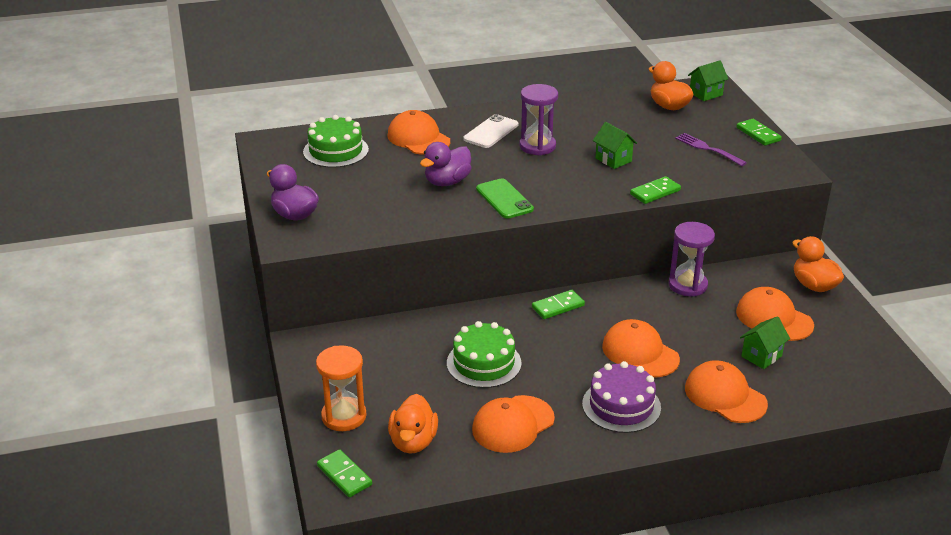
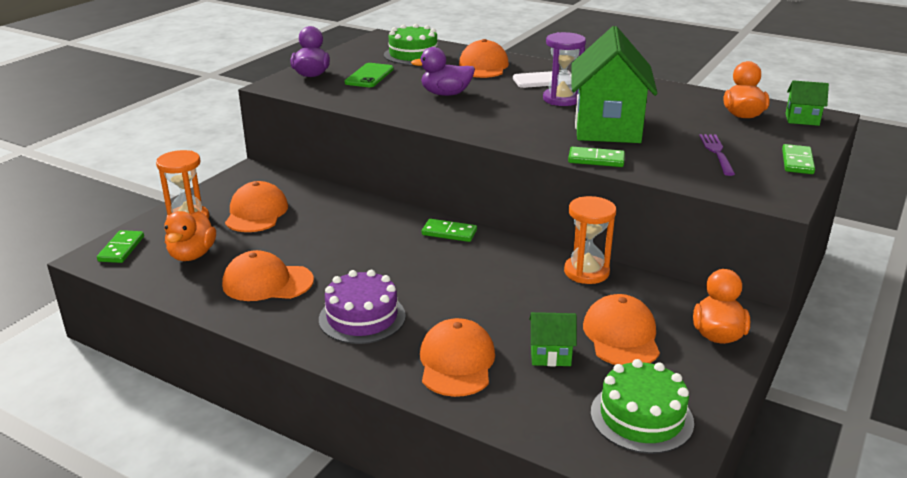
camera: 45 degrees right, 5 degrees down
orange duck [388,394,438,454] -> orange duck turned 45 degrees counterclockwise [165,211,216,261]
green cake [447,321,522,388] -> green cake moved to [591,359,694,454]
green phone [476,178,534,219] -> green phone moved to [345,63,394,87]
green house [593,122,637,169] -> green house [571,26,658,143], size x2.29
orange cap [602,319,680,377] -> orange cap moved to [225,181,288,232]
purple hourglass [669,222,715,297] -> orange hourglass [564,196,616,284]

